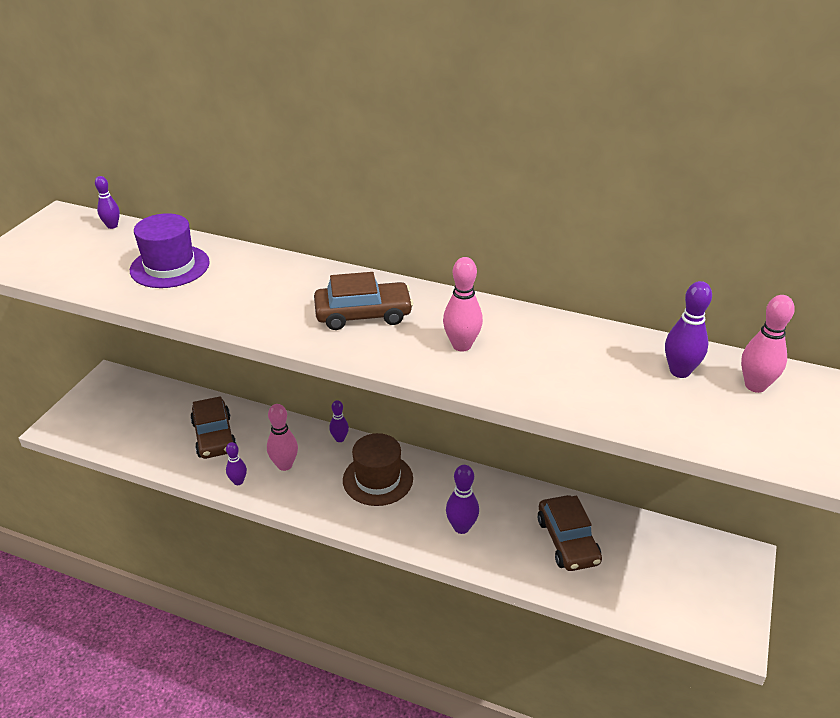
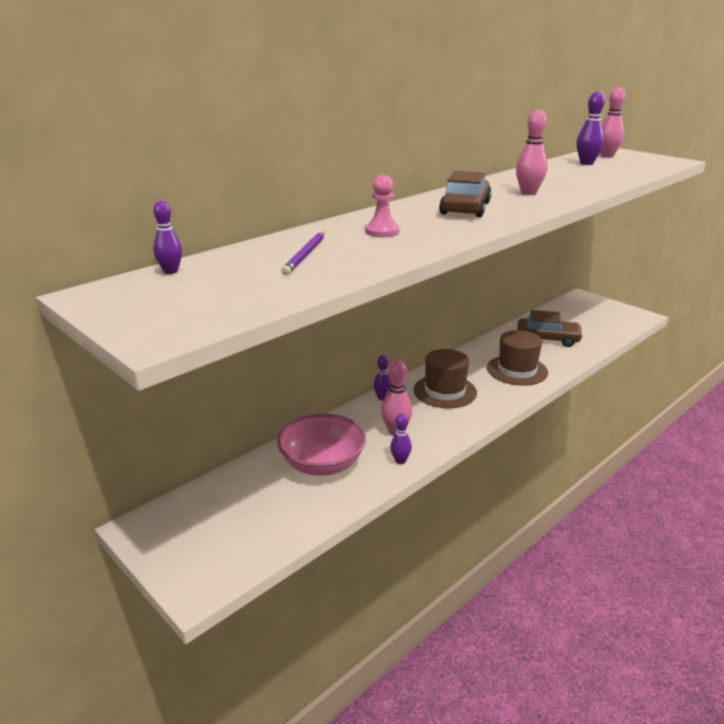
camera: 65 degrees left, 10 degrees down
purple hat [130,213,210,288] -> purple pencil [281,232,325,275]
brown car [190,396,237,459] -> pink bowl [277,414,366,476]
purple bowling pin [446,465,479,534] -> brown hat [487,330,548,386]
none -> pink pawn [365,175,400,237]

